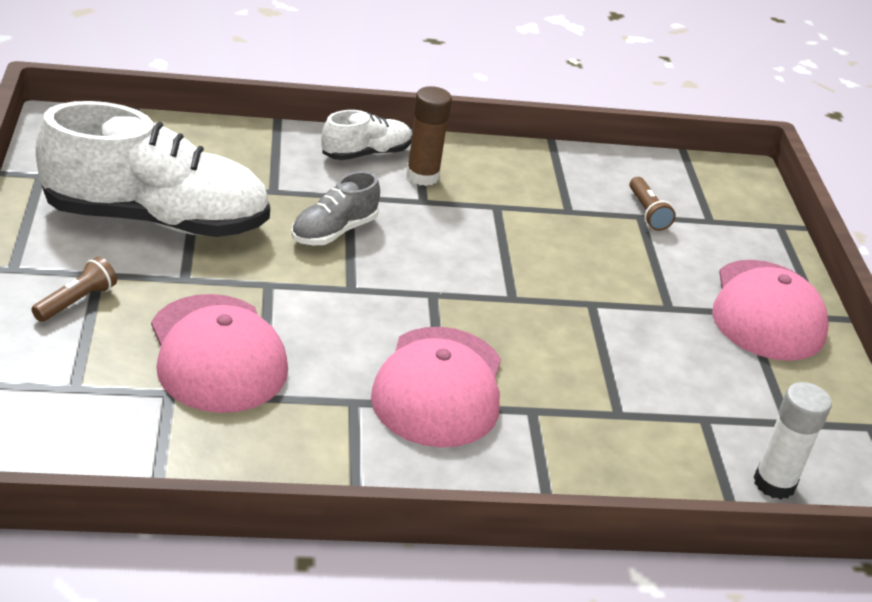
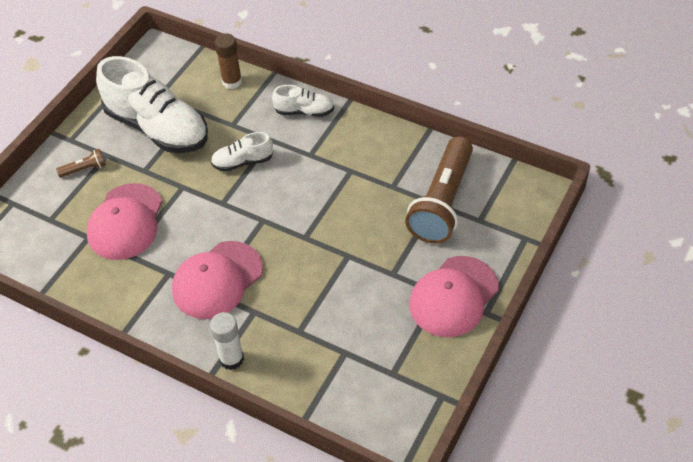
camera: 40 degrees right, 15 degrees up
grey shoe [291,171,380,245] -> white shoe [211,132,273,172]
brown glue stick [406,86,452,186] -> brown glue stick moved to [215,33,242,89]
brown flashlight [630,177,676,231] -> brown flashlight [405,136,473,244], size x2.49
white glue stick [753,382,832,499] -> white glue stick moved to [210,312,244,370]

